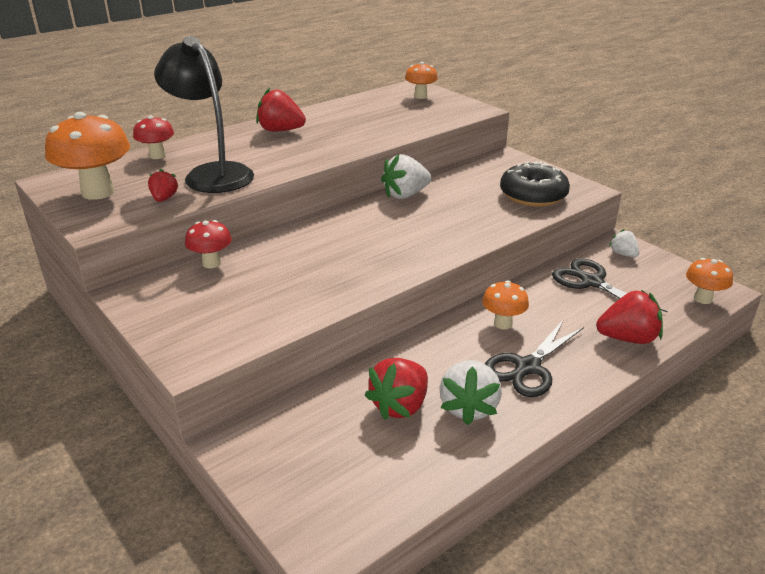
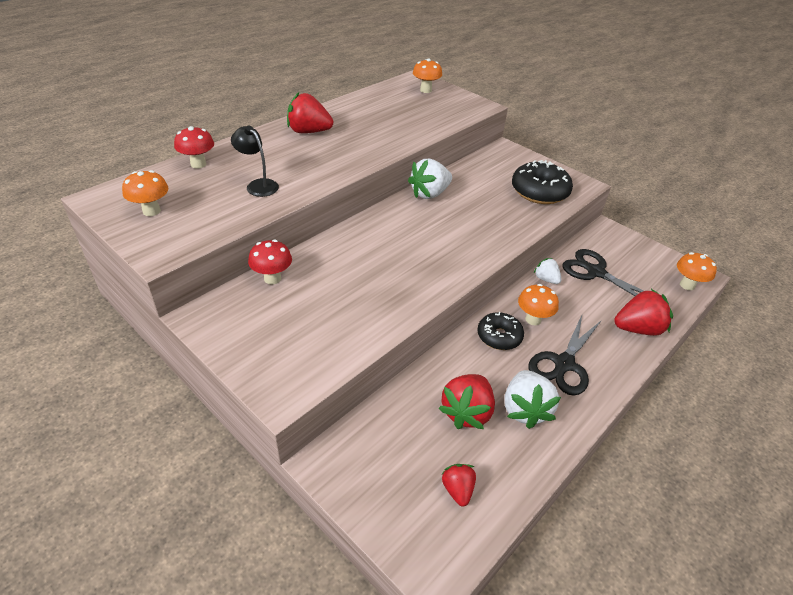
camera: 10 degrees left, 10 degrees up
orange mushroom [45,112,130,200] -> orange mushroom [122,170,168,216], size x0.56
red strawberry [148,169,178,202] -> red strawberry moved to [441,464,476,506]
black lamp [154,36,254,193] -> black lamp [231,126,279,197], size x0.50
white strawberry [609,229,639,257] -> white strawberry moved to [534,258,561,284]
none -> black donut [477,312,524,350]

